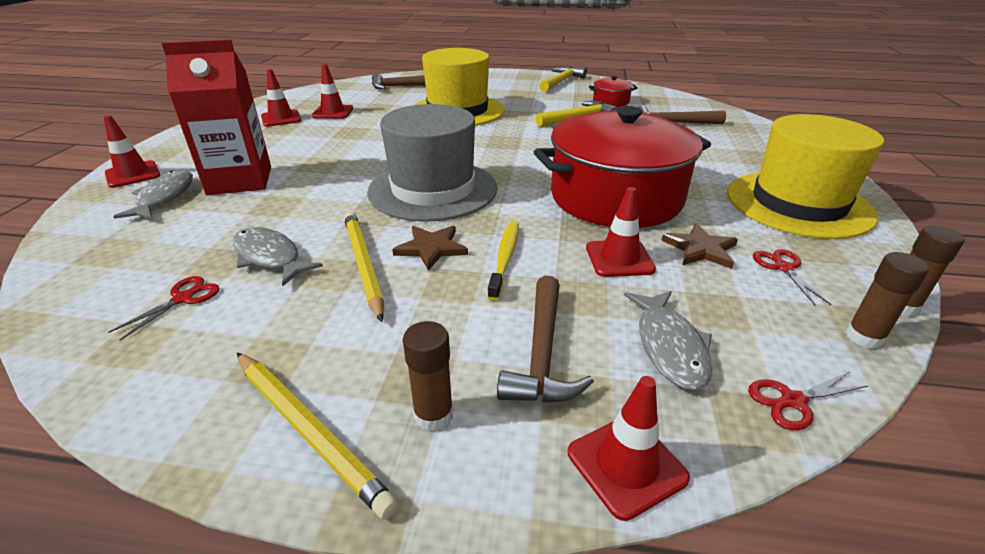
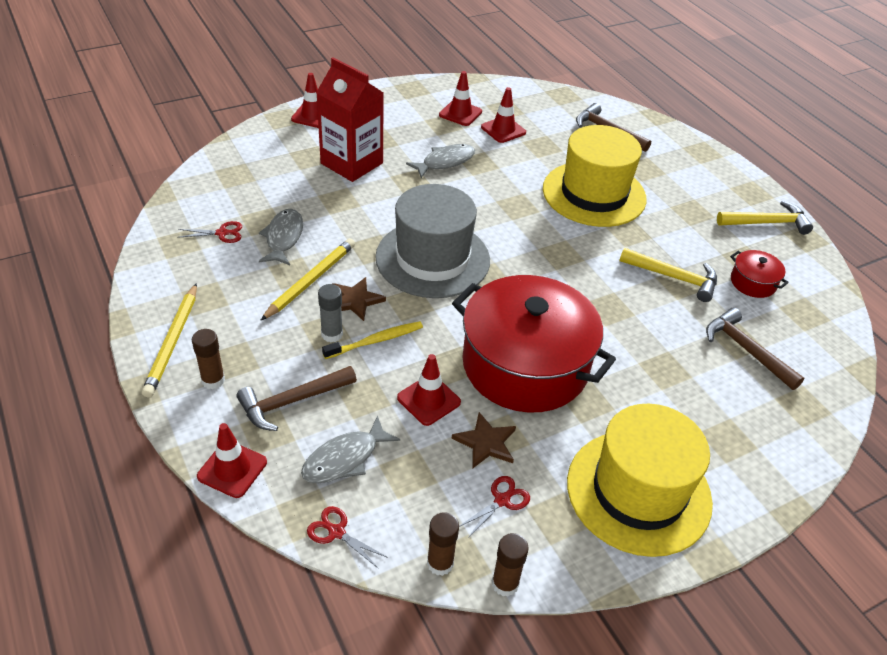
camera: 50 degrees right, 10 degrees up
grey fish [113,170,193,219] -> grey fish moved to [406,144,475,178]
none -> grey glue stick [318,284,343,342]

